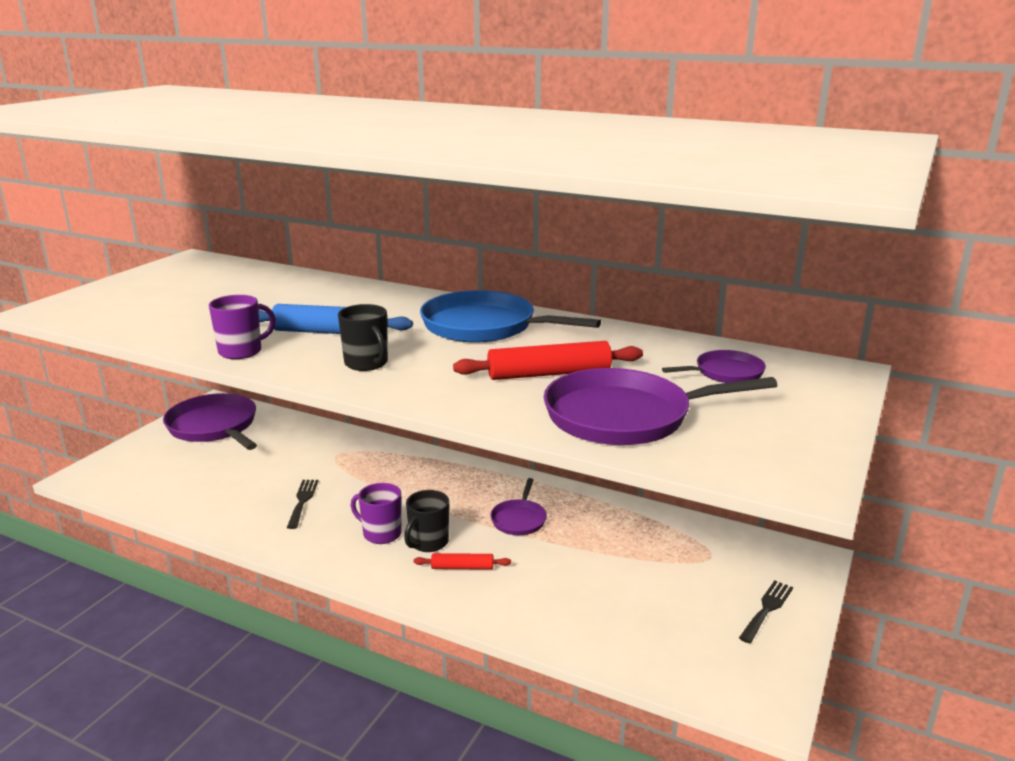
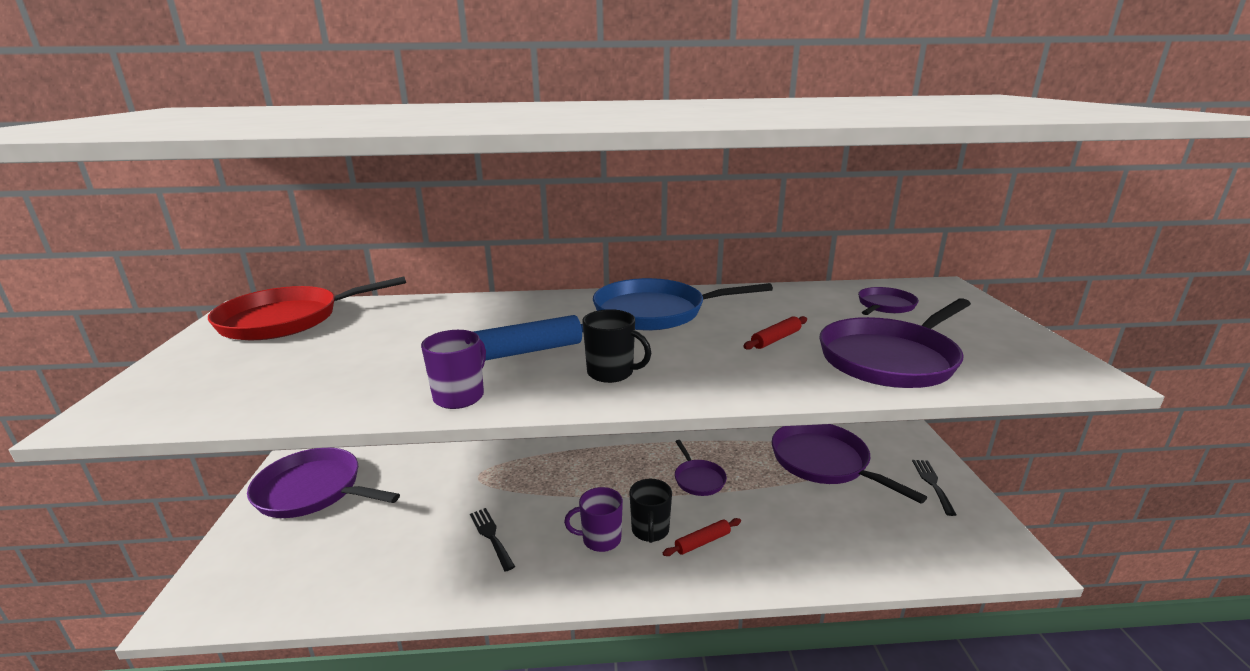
camera: 30 degrees left, 0 degrees up
red rolling pin [453,341,643,380] -> red rolling pin [743,316,807,350], size x0.56
none -> red pan [208,276,406,340]
none -> purple pan [772,424,927,504]

